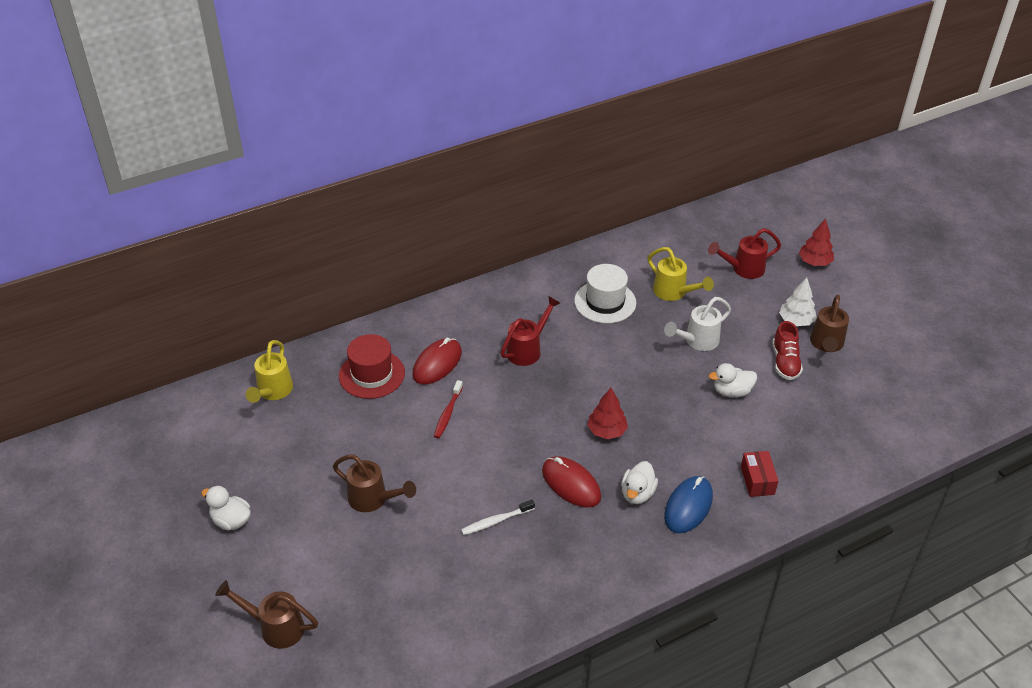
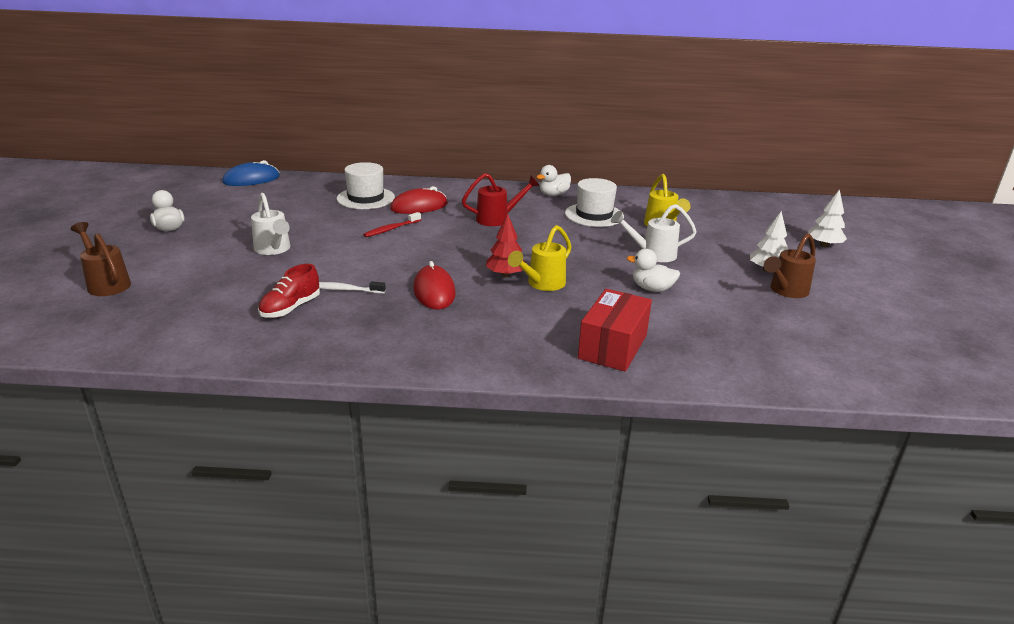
camera: 30 degrees right, 15 degrees down
yellow watering can [246,340,293,403] -> yellow watering can moved to [508,225,572,291]
brown watering can [333,454,416,512] -> white watering can [251,193,290,255]
red hat [339,334,405,399] -> white hat [337,162,395,209]
white duck [621,461,658,504] -> white duck moved to [536,165,571,196]
blue mouse [664,476,713,533] -> blue mouse moved to [222,160,280,186]
red watering can [708,228,781,279] -> none
red box [741,451,778,497] -> red box [578,289,652,372], size x1.67
red shoe [772,321,803,380] -> red shoe moved to [258,264,320,318]
red tree [799,219,834,266] -> white tree [808,189,847,247]

